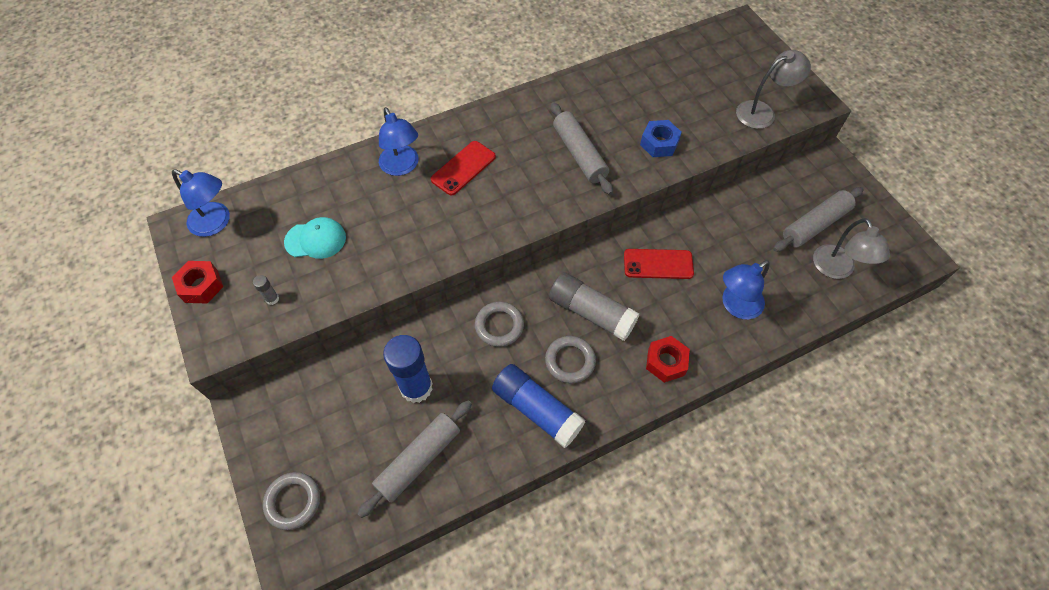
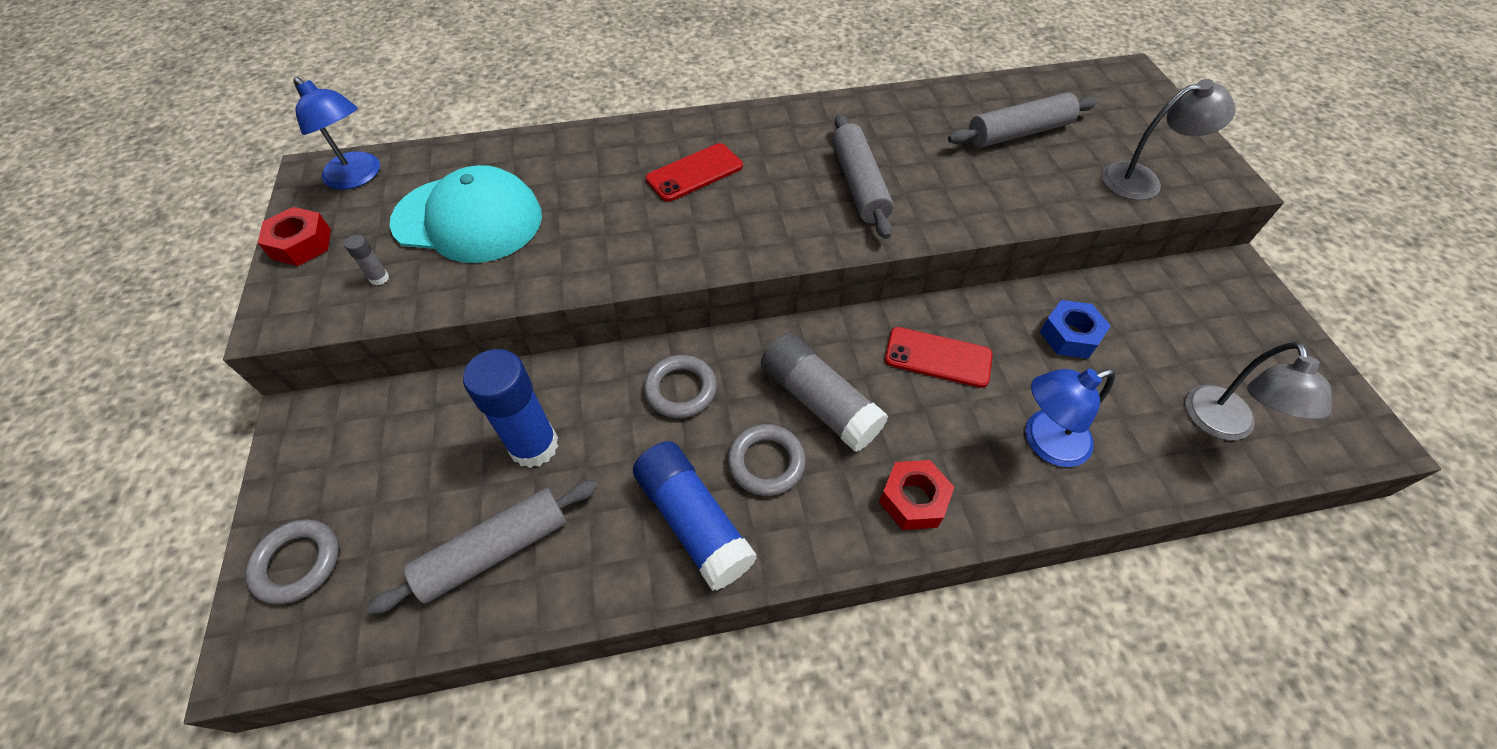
camera: 15 degrees right, 5 degrees down
turquoise cap [284,217,346,259] -> turquoise cap [390,165,542,263], size x1.79
blue lamp [379,107,419,176] -> none
blue nut [640,120,682,157] -> blue nut moved to [1040,300,1111,359]
grey rolling pin [773,187,864,252] -> grey rolling pin moved to [948,93,1097,148]

